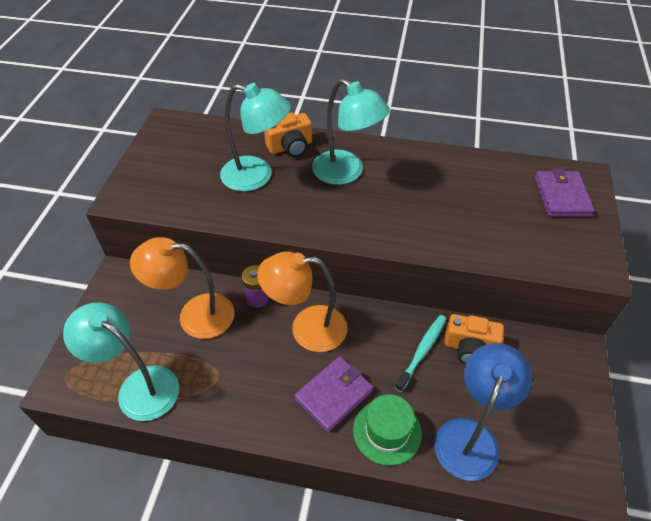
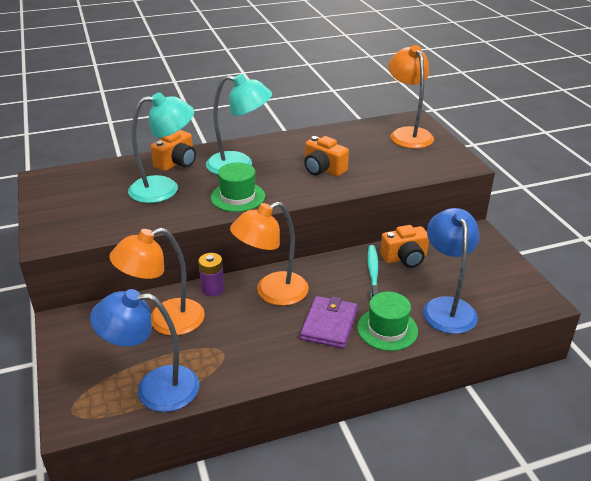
camera: 30 degrees left, 15 degrees down
turquoise lamp [63,302,179,421] -> blue lamp [90,289,199,412]
purple wallet [535,169,595,217] -> orange lamp [388,45,434,149]
none -> green hat [211,163,265,212]
none -> orange camera [304,136,349,177]

